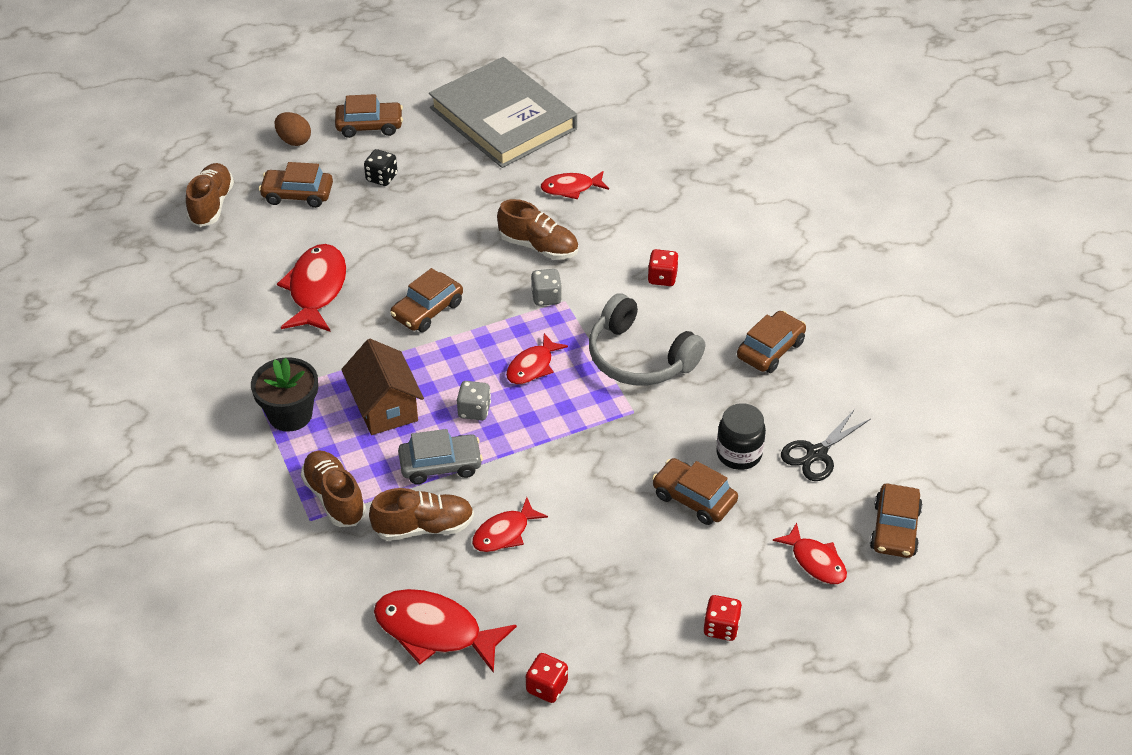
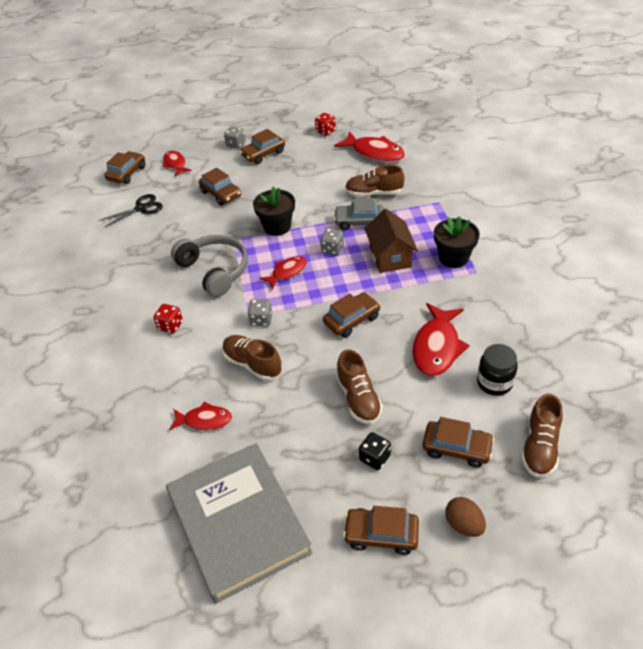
camera: 165 degrees left, 0 degrees up
brown shoe [301,450,366,527] -> brown shoe moved to [336,349,383,424]
red fish [472,497,548,552] -> none
red dice [704,595,742,641] -> grey dice [224,126,246,149]
black jar [716,403,766,470] -> black jar moved to [477,344,518,396]
brown car [737,311,806,373] -> brown car moved to [240,129,285,164]
none -> black flower pot [253,186,295,236]

